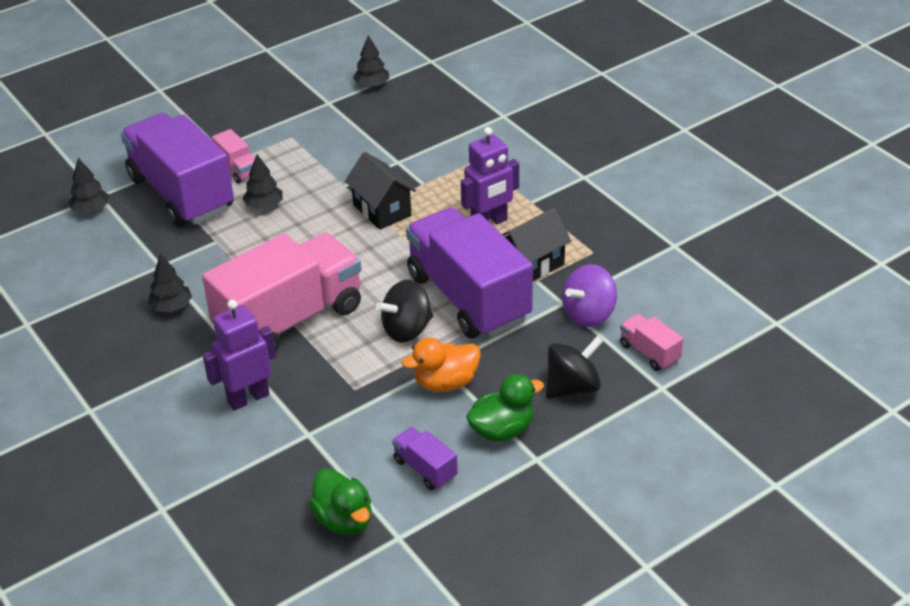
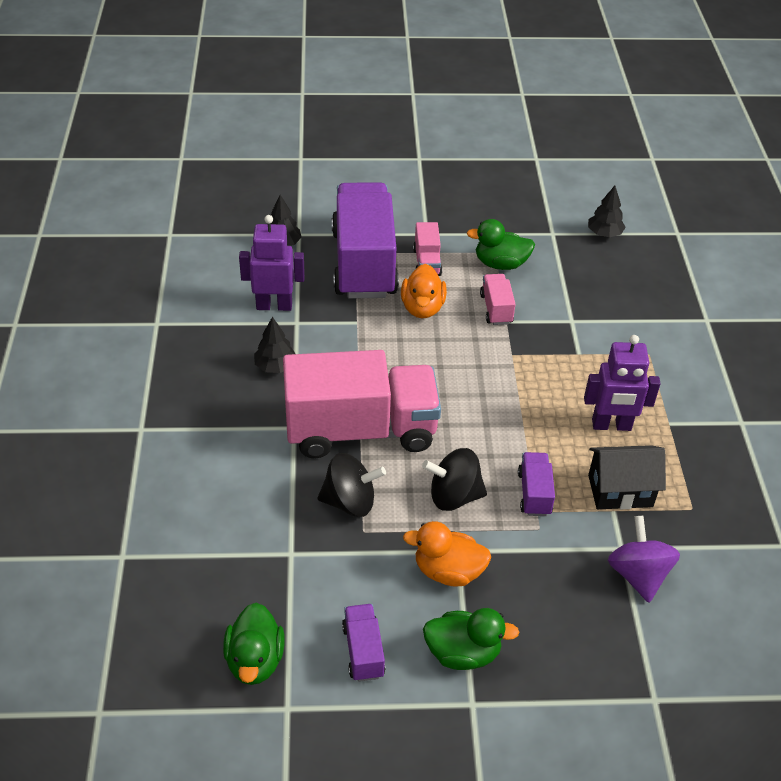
camera: 30 degrees right, 5 degrees up
purple robot [203,300,276,411] -> purple robot moved to [239,215,305,311]
black tree [242,154,283,210] -> orange duck [401,264,447,318]
black house [345,152,416,230] -> none
purple truck [406,207,533,338] -> purple truck [518,452,555,516], size x0.42
black spinning top [546,336,603,399] -> black spinning top moved to [317,453,386,517]
purple spinning top [562,264,617,327] -> purple spinning top turned 90 degrees clockwise [608,516,680,602]
pink truck [620,314,683,371] -> pink truck moved to [480,274,516,325]
none -> green duck [467,219,535,270]

